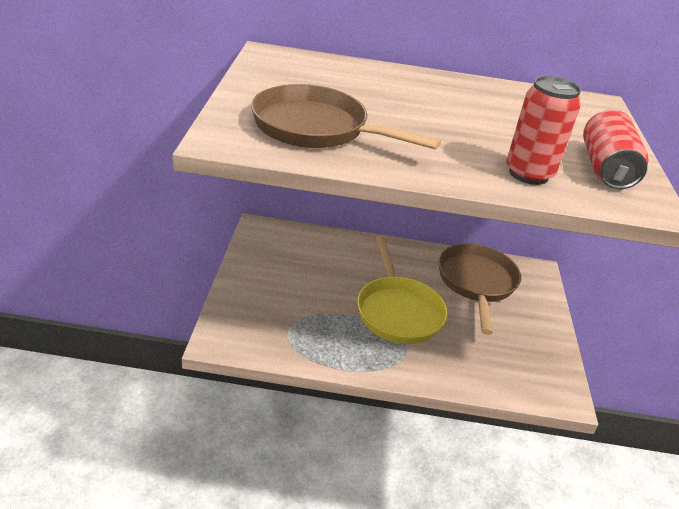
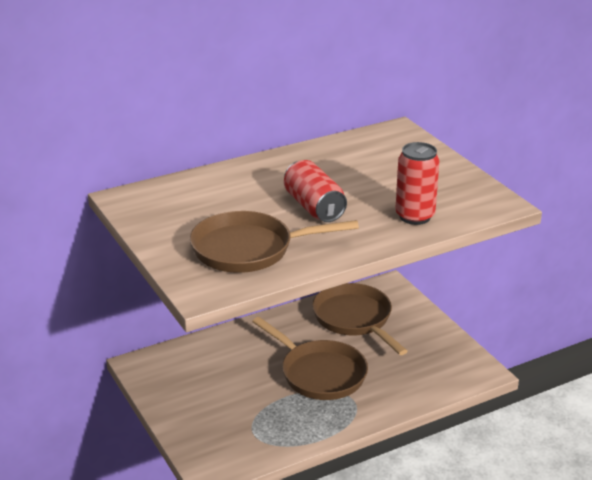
camera: 30 degrees left, 5 degrees down
yellow pan [357,236,448,344] -> brown pan [252,317,368,400]
red can [583,110,649,189] -> red can moved to [284,160,347,222]

